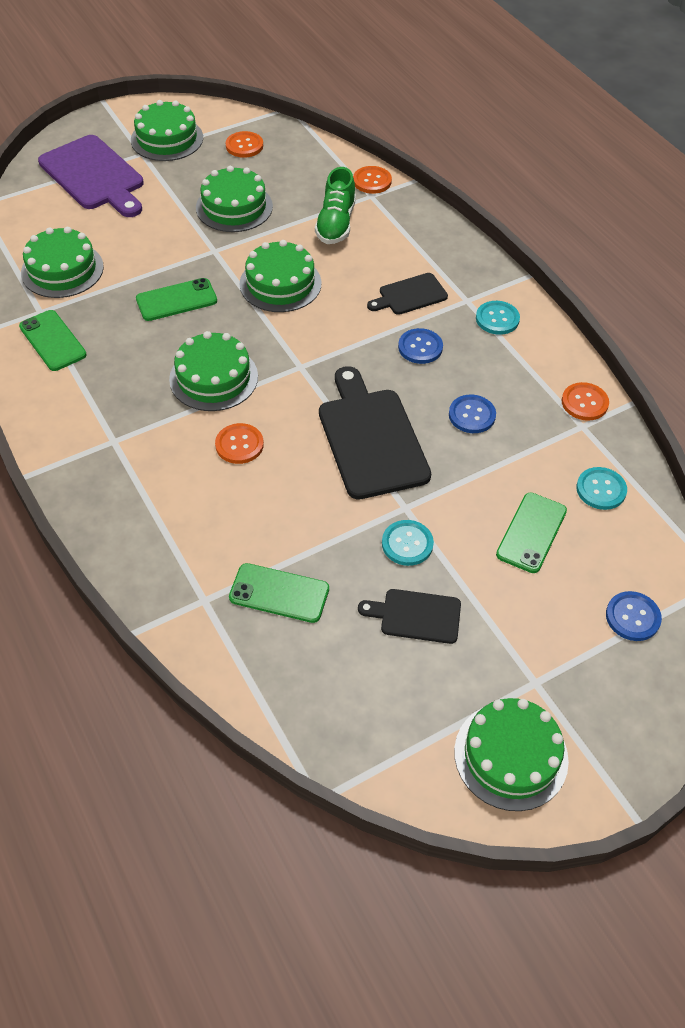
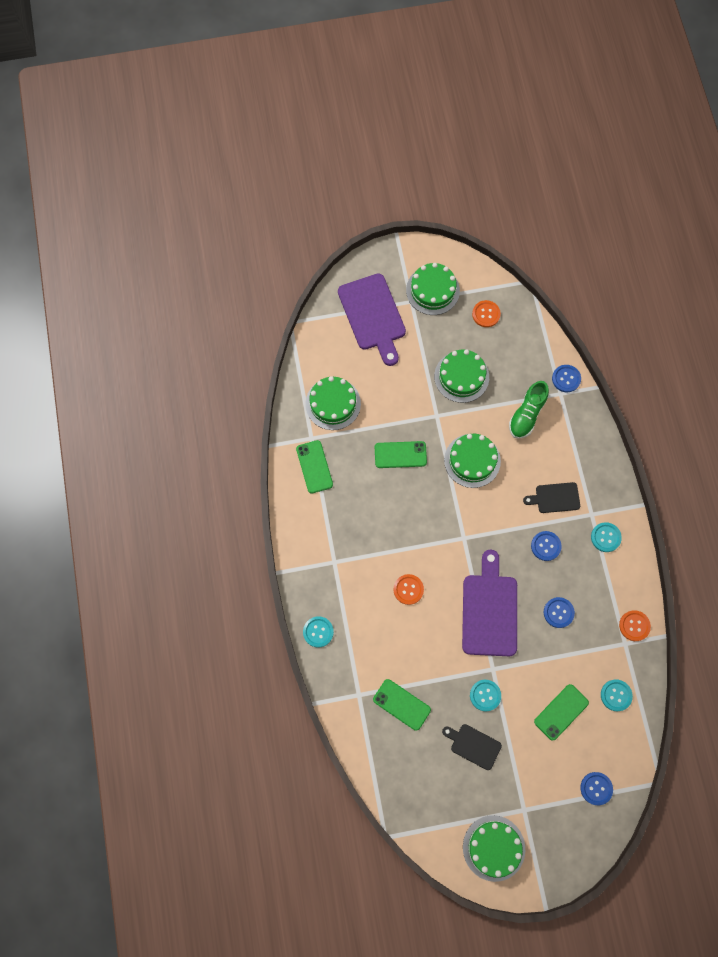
camera: 20 degrees right, 20 degrees up
green cake [169,331,258,411] -> none
black cutting board [319,366,431,500] -> purple cutting board [462,550,517,656]
orange button [353,166,392,194] -> blue button [552,365,581,392]
none -> turquoise button [303,616,334,648]

